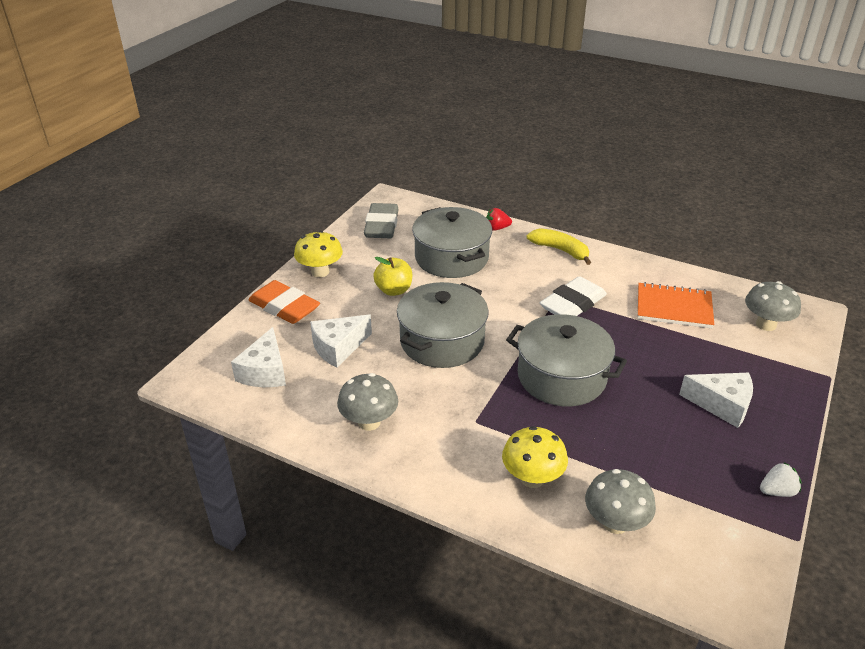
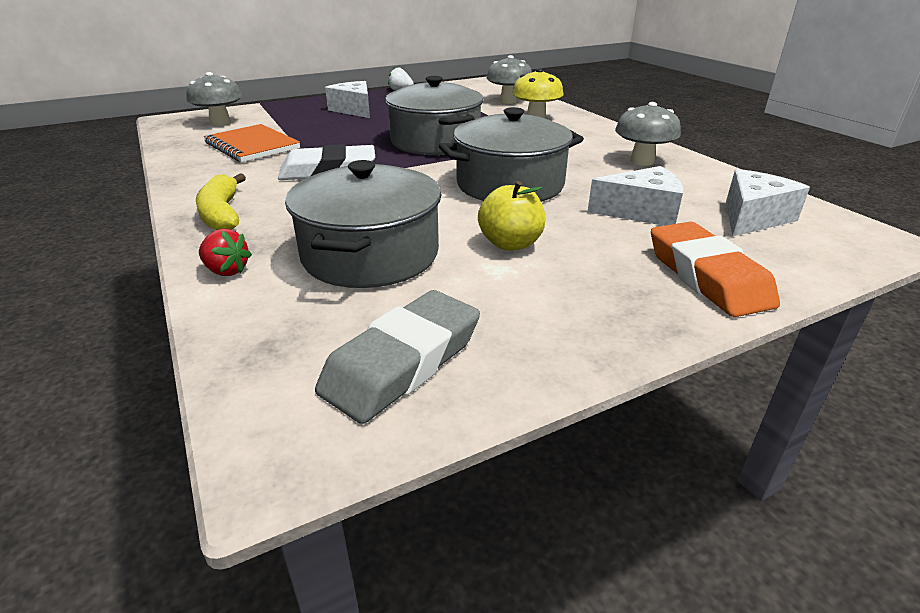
camera: 145 degrees left, 5 degrees down
yellow mushroom [294,231,343,277] -> none

